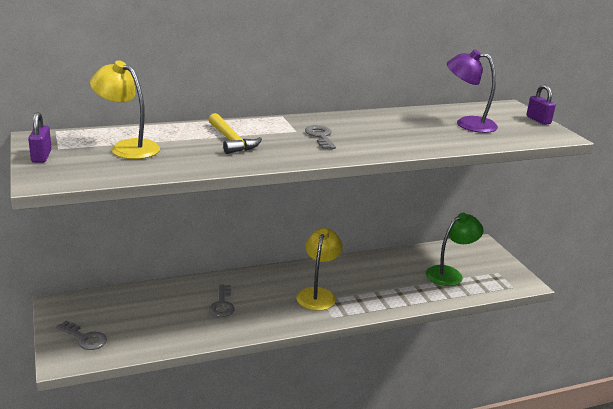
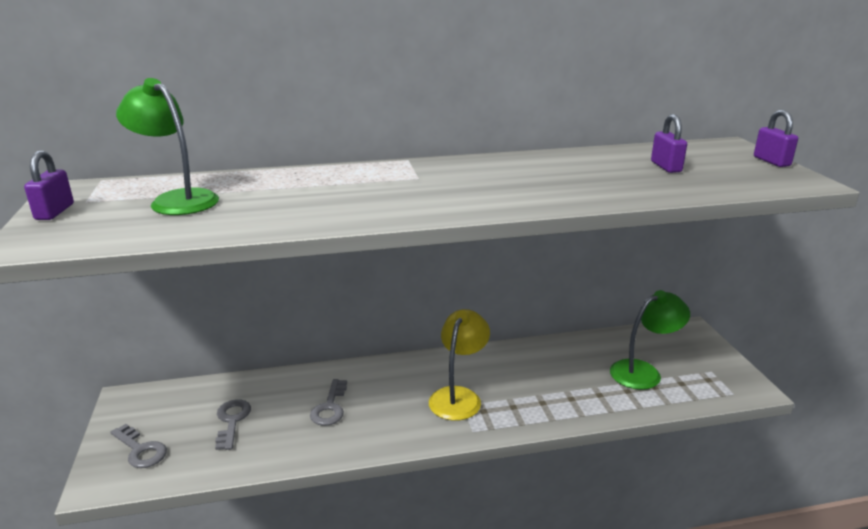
camera: 10 degrees right, 0 degrees up
yellow lamp [90,60,160,159] -> green lamp [116,78,219,215]
yellow hammer [208,113,262,154] -> none
grey key [305,125,336,149] -> grey key moved to [215,399,251,450]
purple lamp [447,49,498,133] -> purple padlock [651,114,687,173]

